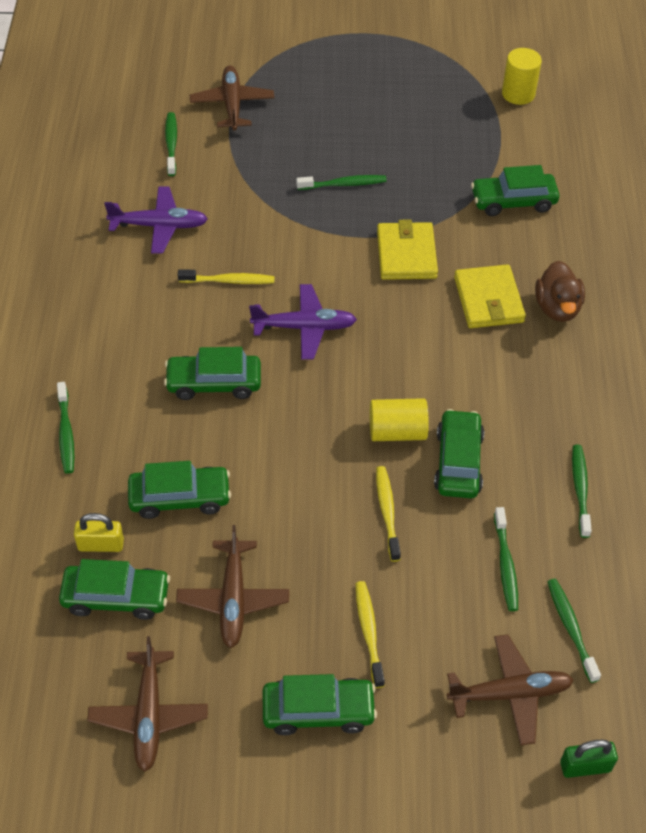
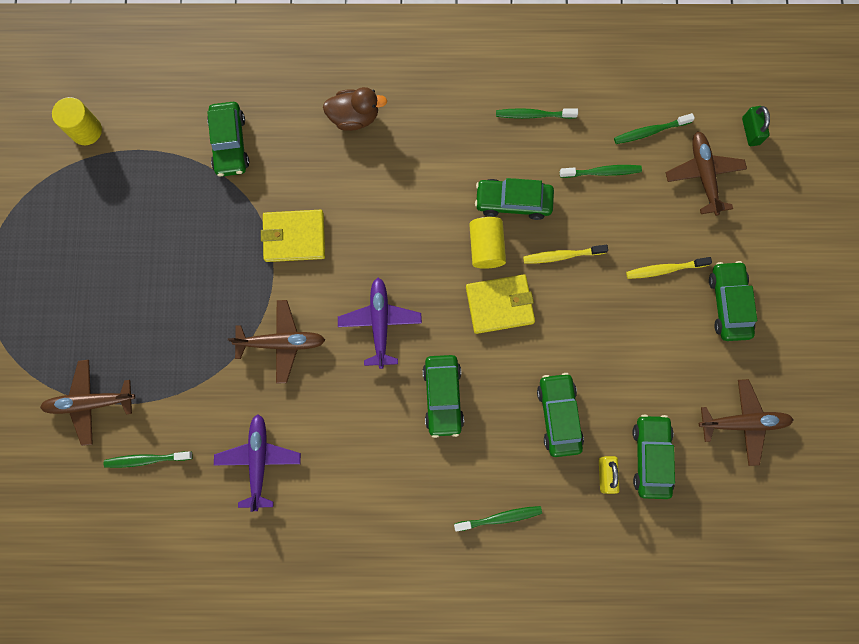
camera: 90 degrees left, 25 degrees up
brown plane [176,525,289,648] -> brown plane moved to [228,300,325,384]
yellow toothbrush [178,269,275,284] -> none
green toothbrush [296,175,387,190] -> none
yellow wallet [454,264,526,328] -> yellow wallet moved to [466,274,535,334]

